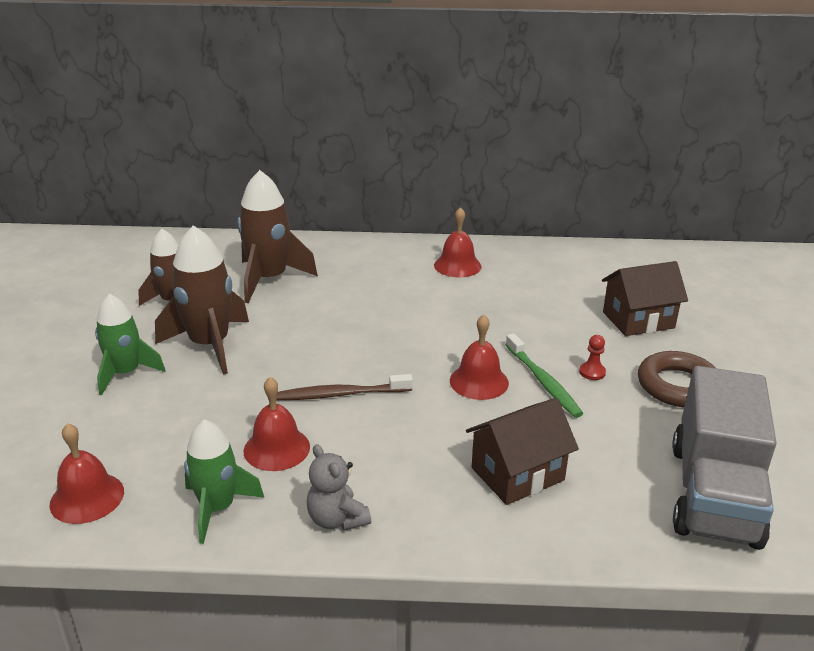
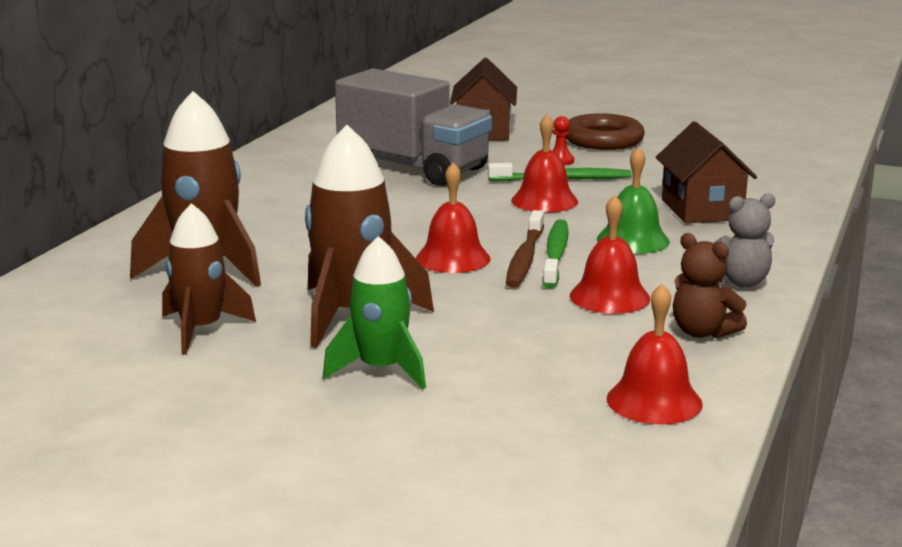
camera: 70 degrees left, 10 degrees down
green rocket [184,419,264,544] -> brown teddy bear [673,233,747,338]
red bell [434,207,481,277] -> red bell moved to [416,162,491,273]
grey truck [672,366,777,550] -> grey truck moved to [335,68,492,186]
none -> green toothbrush [542,219,568,288]
none -> green bell [597,147,670,254]

